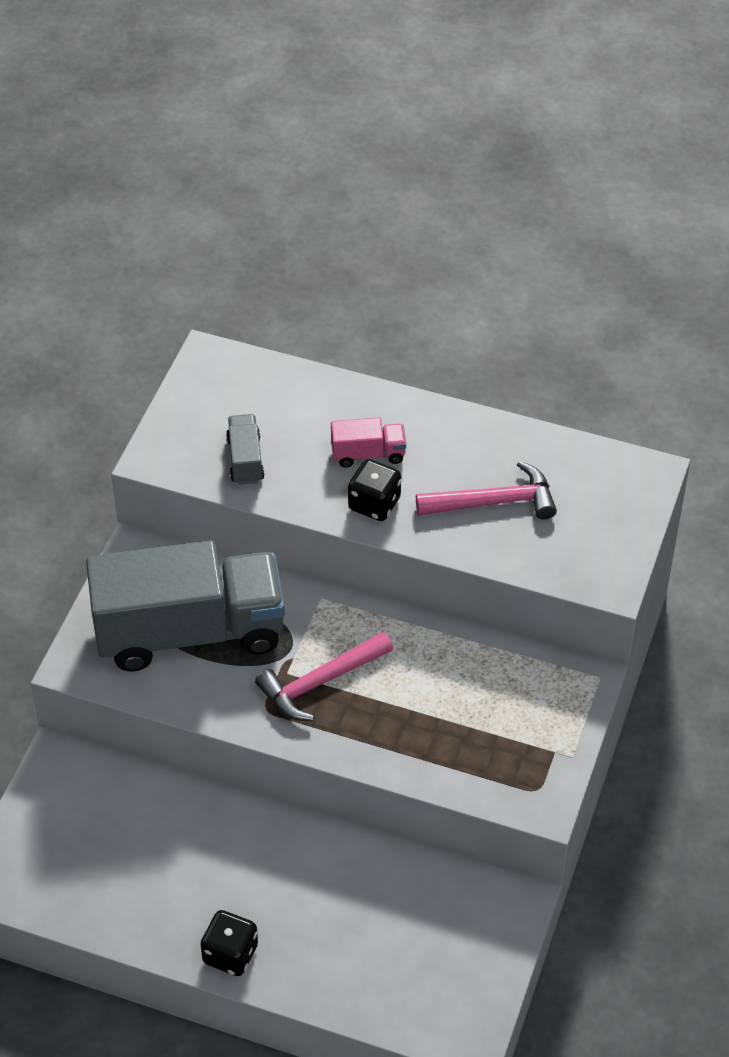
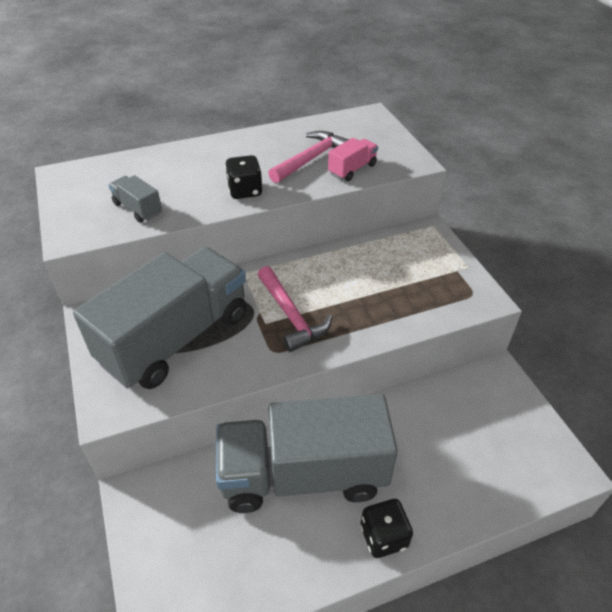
camera: 40 degrees left, 5 degrees down
pink hammer [255,632,393,721] -> pink hammer turned 45 degrees counterclockwise [257,266,332,352]
pink truck [331,418,406,468] -> pink truck moved to [328,138,378,181]
none -> grey truck [216,394,398,513]

